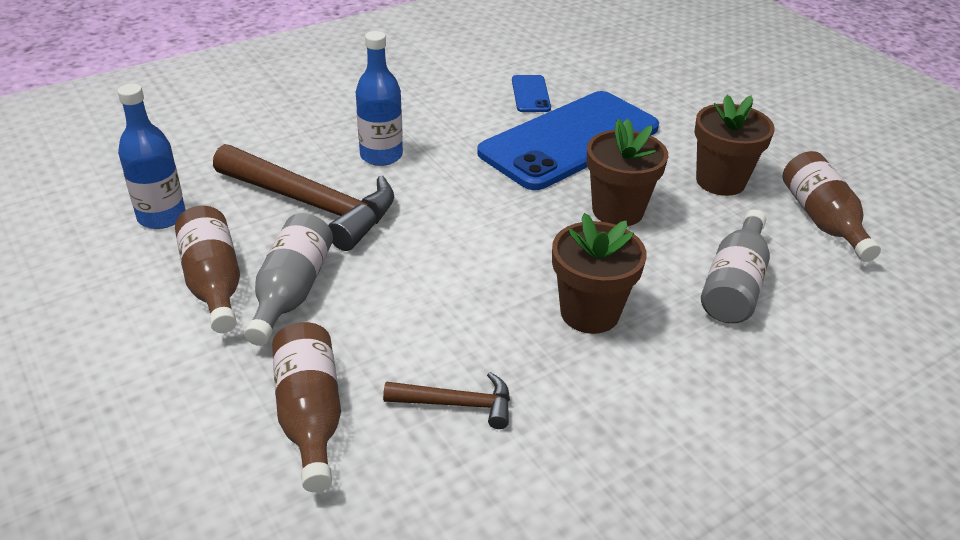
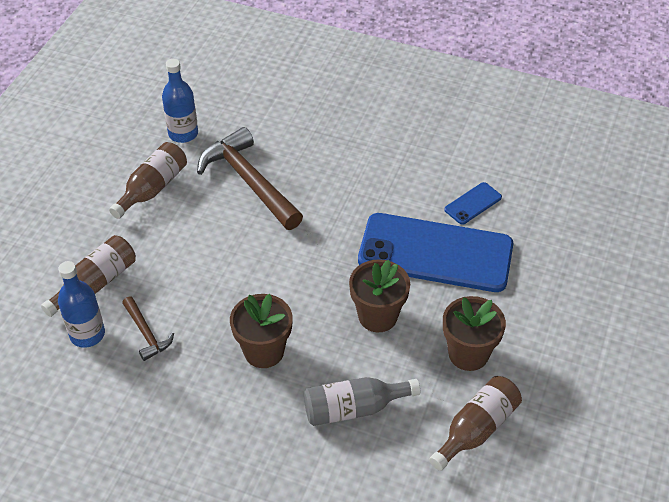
camera: 55 degrees right, 10 degrees up
brown hammer [213,144,394,251] -> brown hammer turned 150 degrees clockwise [197,127,303,230]
grey bottle [244,213,333,346] -> none
blue bottle [356,31,403,166] -> blue bottle moved to [58,261,105,348]

